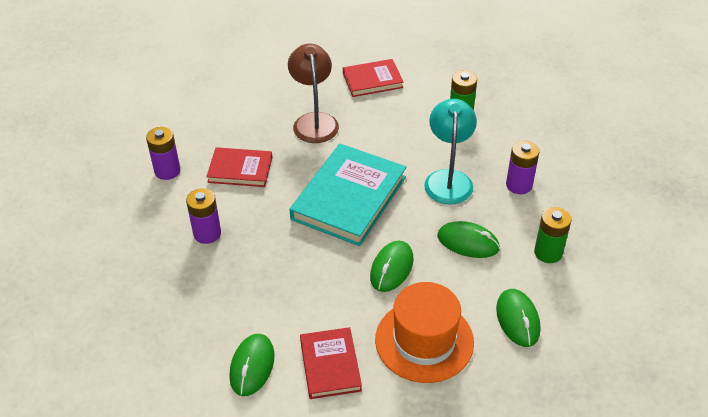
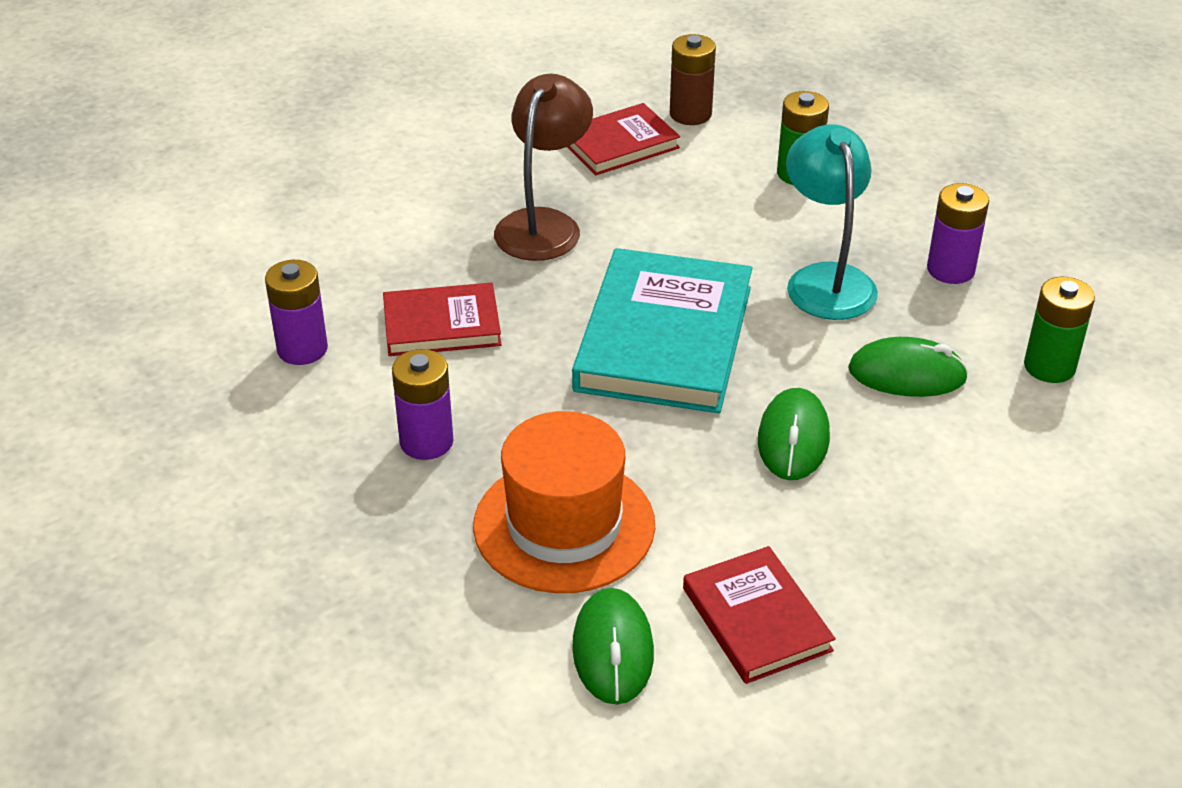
camera: 15 degrees left, 5 degrees down
brown lamp [288,44,339,143] -> brown lamp turned 45 degrees clockwise [494,74,593,261]
orange hat [375,282,474,383] -> orange hat moved to [473,411,655,593]
green mouse [496,289,540,347] -> none
none -> brown battery [670,34,716,125]

